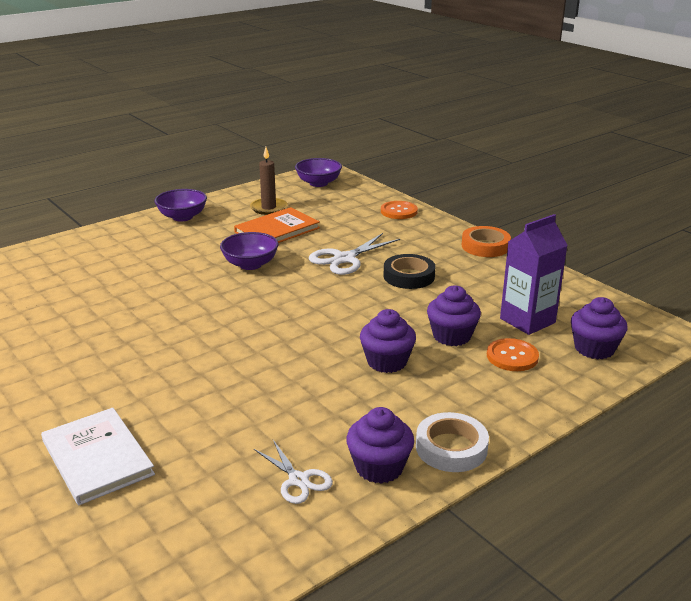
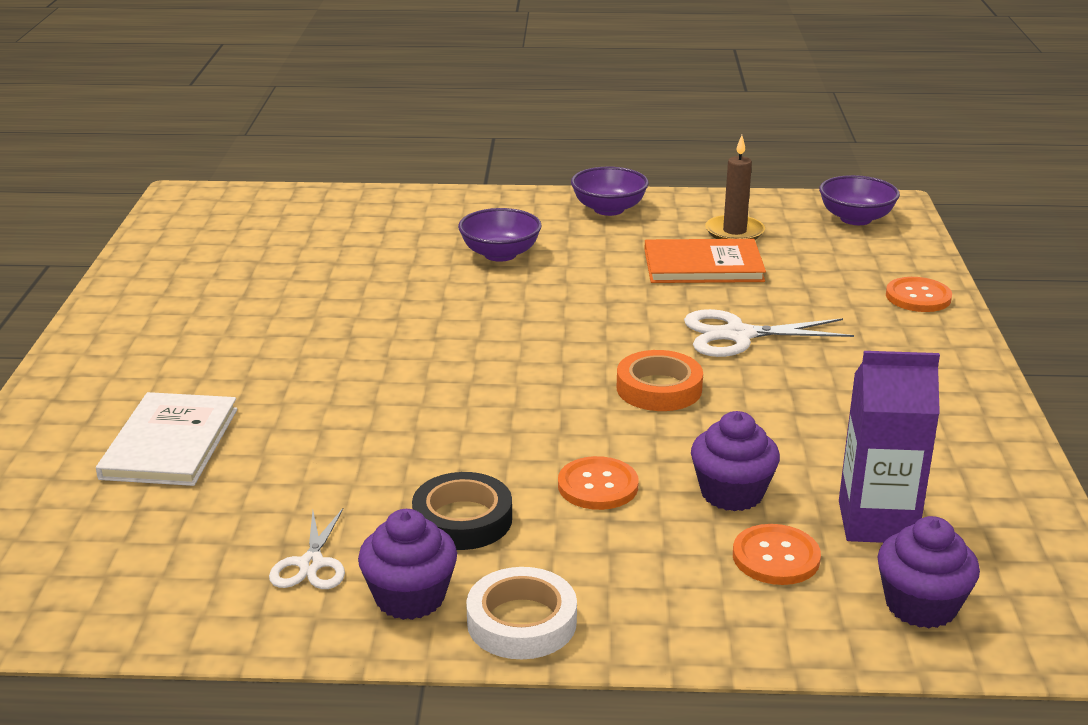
camera: 40 degrees right, 0 degrees up
purple bowl [220,232,279,270] -> purple bowl moved to [458,208,542,262]
purple cupcake [360,309,416,373] -> orange button [558,456,639,510]
black tape [384,254,435,289] -> black tape moved to [412,472,512,550]
orange tape [462,226,511,257] -> orange tape moved to [617,350,703,411]

